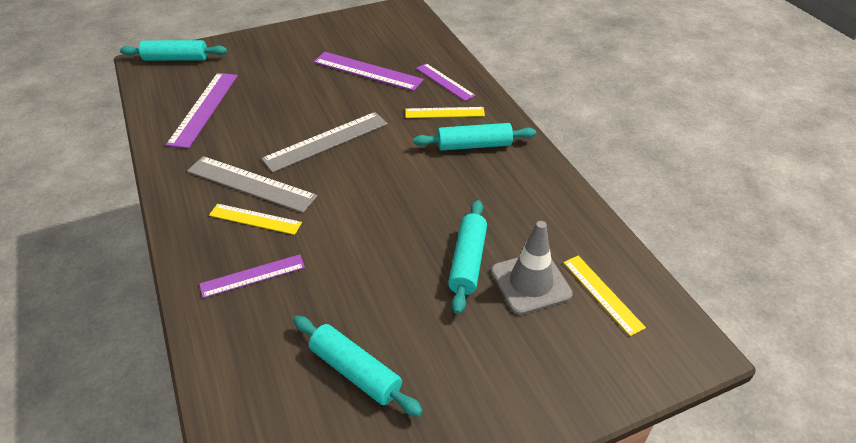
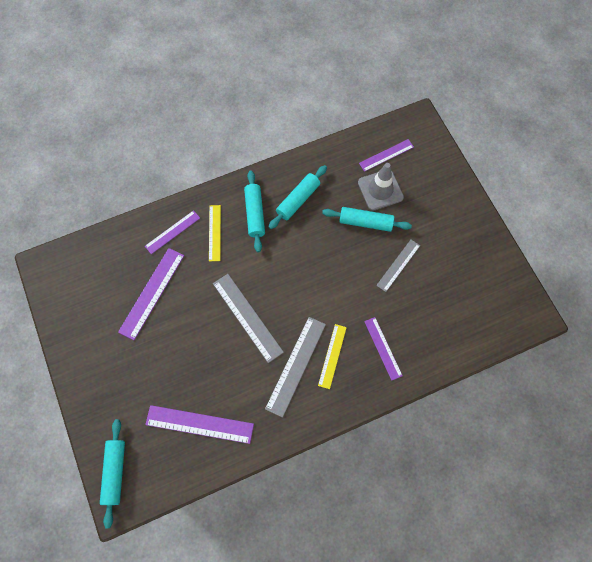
camera: 90 degrees left, 25 degrees up
turquoise rolling pin [293,316,423,417] -> turquoise rolling pin moved to [268,165,327,229]
yellow ruler [563,256,646,336] -> purple ruler [359,139,414,172]
none -> grey ruler [376,240,420,292]

